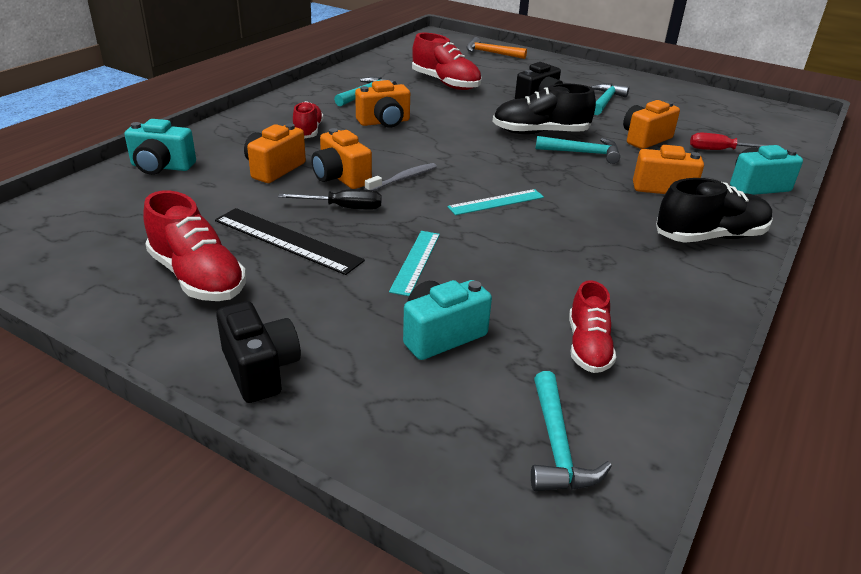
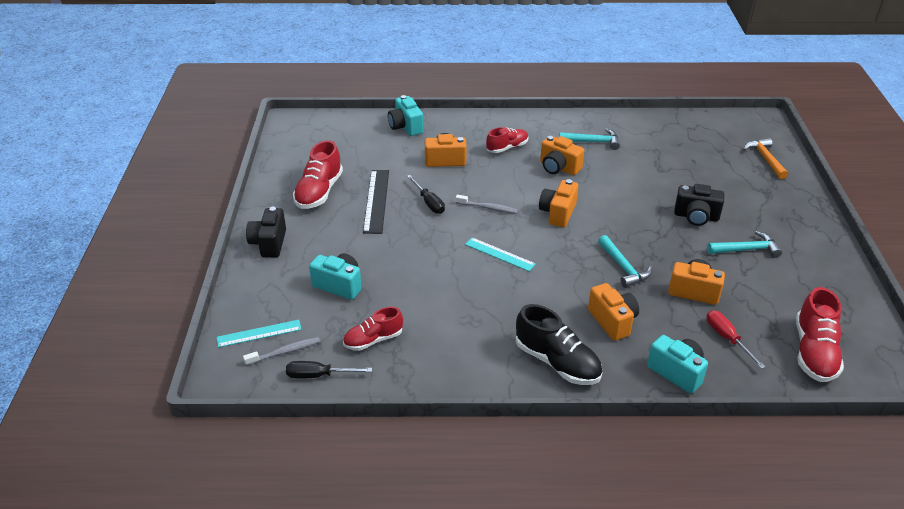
camera: 60 degrees right, 5 degrees up
black camera [216,301,301,403] -> black camera turned 150 degrees clockwise [246,207,286,257]
orange camera [311,128,372,189] -> orange camera moved to [539,179,578,227]
turquoise ruler [389,231,440,296] -> turquoise ruler moved to [217,320,302,348]
red shoe [412,33,481,90] -> red shoe moved to [796,287,844,382]
black shoe [492,83,596,134] -> none
turquoise hammer [531,371,612,491] -> grey toothbrush [243,337,320,366]
none -> black screwdriver [286,361,372,379]

